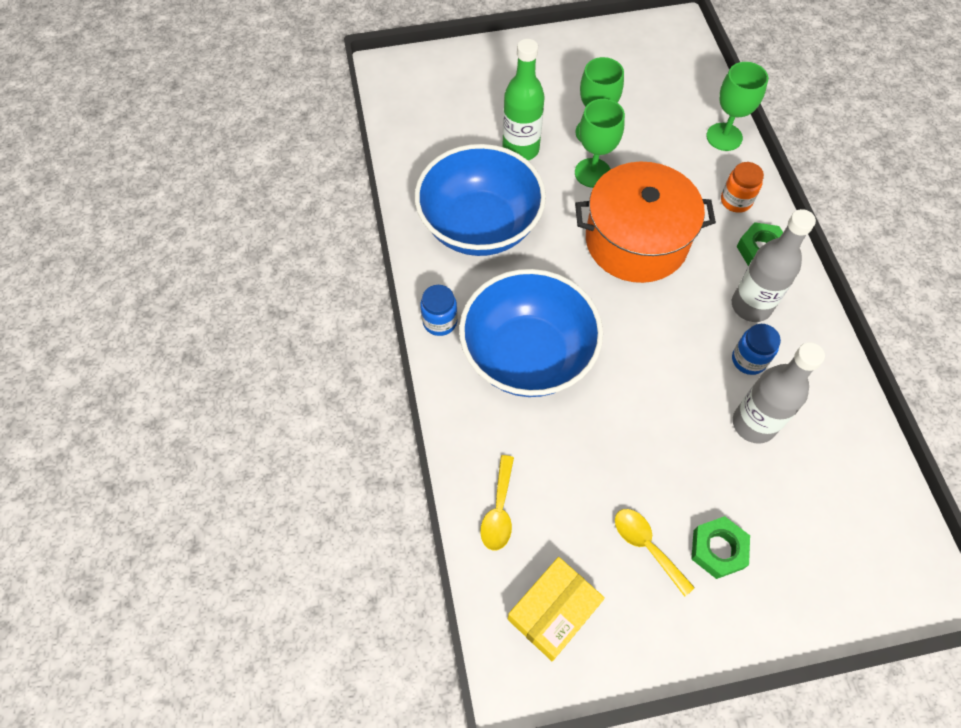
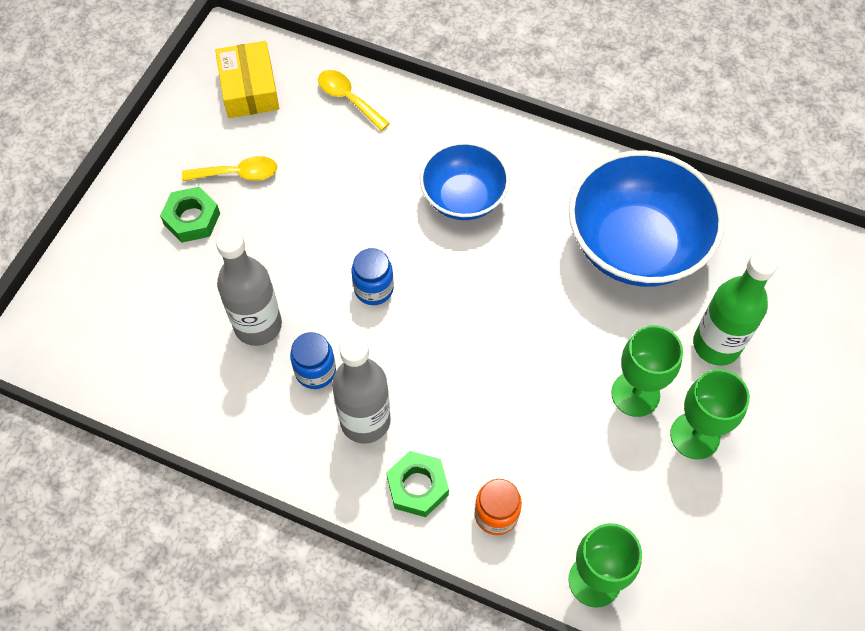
camera: 125 degrees right, 0 degrees up
blue jar [420,285,458,336] -> blue jar moved to [352,248,394,305]
blue bowl [459,269,603,397] -> blue bowl [420,142,510,220], size x0.61
orange pot [575,161,716,283] -> none

